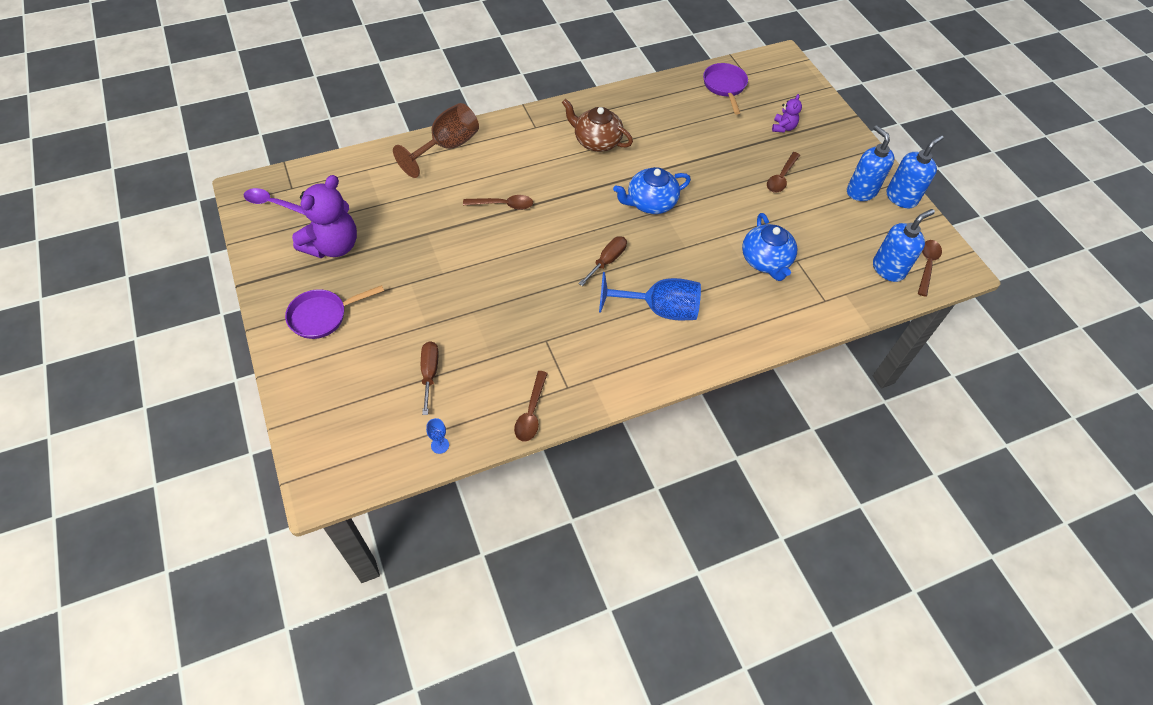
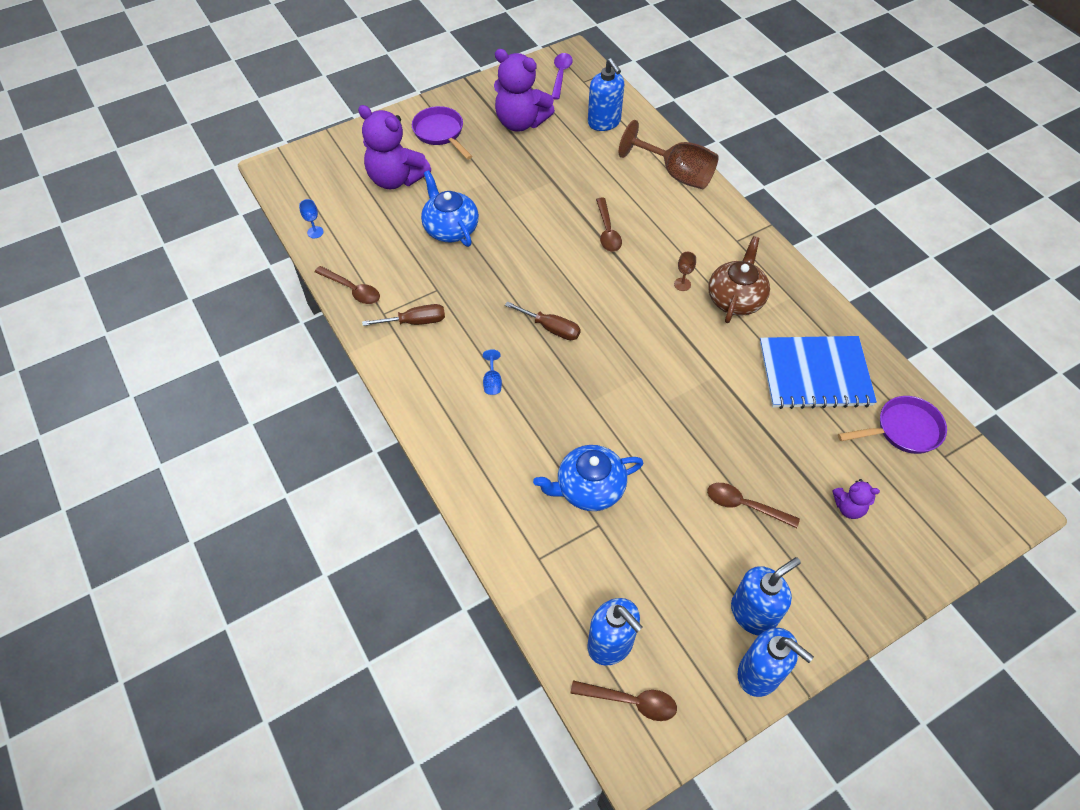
camera: 85 degrees right, 0 degrees up
brown screwdriver [421,341,439,415] -> brown screwdriver moved to [362,304,445,326]
brown spoon [514,371,548,441] -> brown spoon turned 150 degrees counterclockwise [315,266,380,304]
blue goblet [599,272,701,320] -> blue goblet [483,349,502,395], size x0.40
blue teapot [613,167,691,214] -> blue teapot moved to [421,170,479,247]
none -> purple teddy bear [358,105,431,189]
none -> blue soap dispenser [588,58,624,131]
none -> brown goblet [674,252,696,291]
none -> blue notebook [760,336,877,409]

